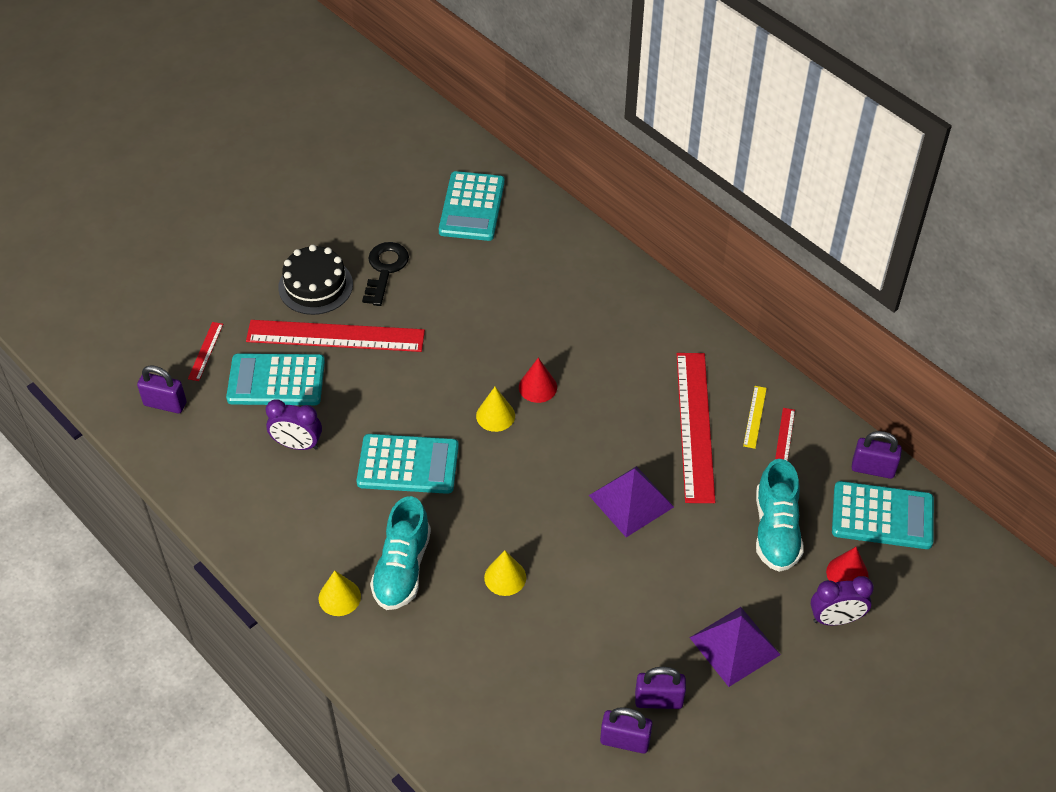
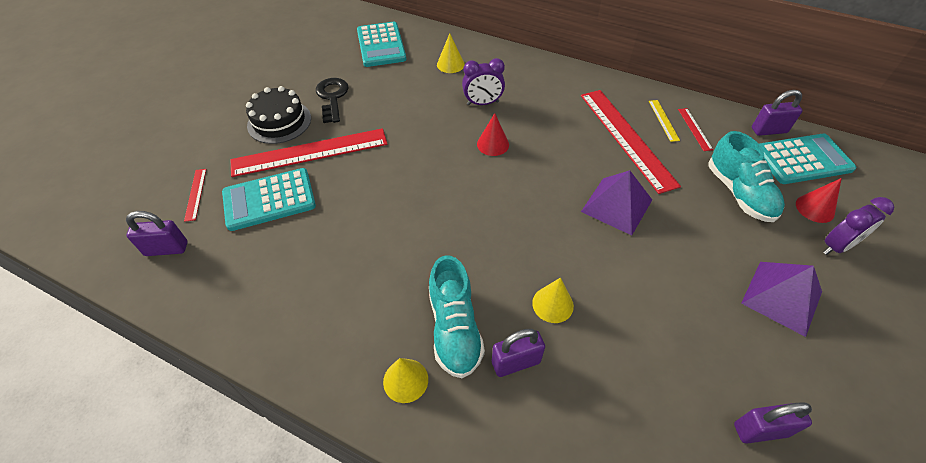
camera: 20 degrees left, 0 degrees up
purple clock [266,399,322,450] -> purple clock moved to [462,58,505,105]
turquoise calculator [357,434,459,494] -> none
yellow cone [476,387,515,432] -> yellow cone moved to [437,33,465,73]
purple padlock [635,667,686,709] -> purple padlock moved to [492,329,545,377]

